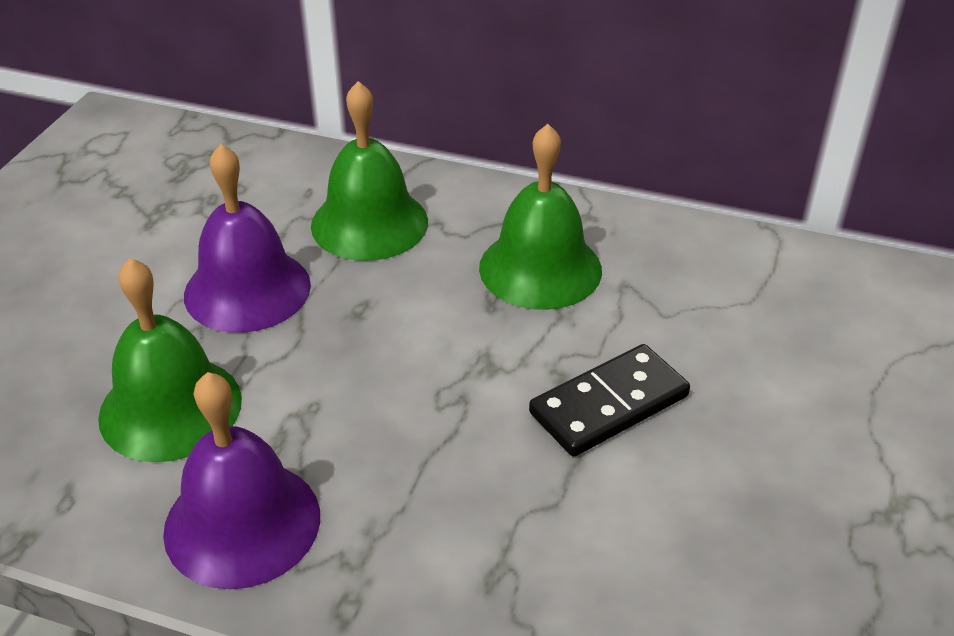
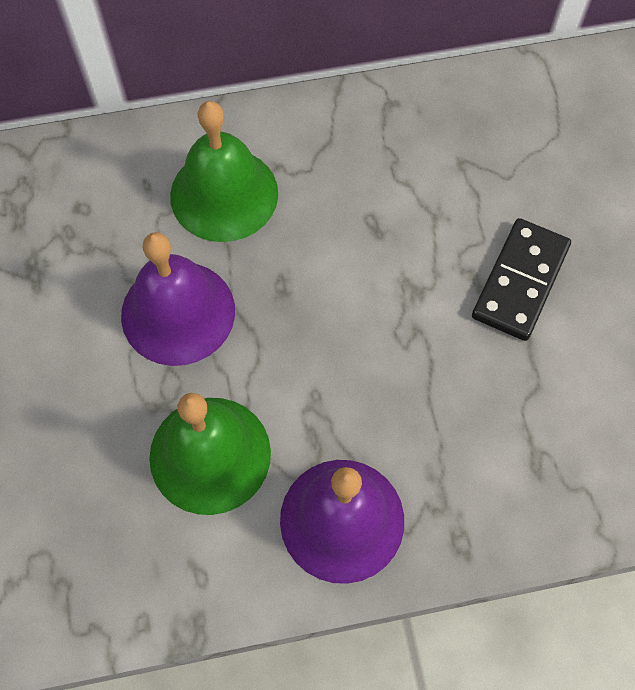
camera: 30 degrees left, 25 degrees up
green bell [479,124,602,310] -> none

